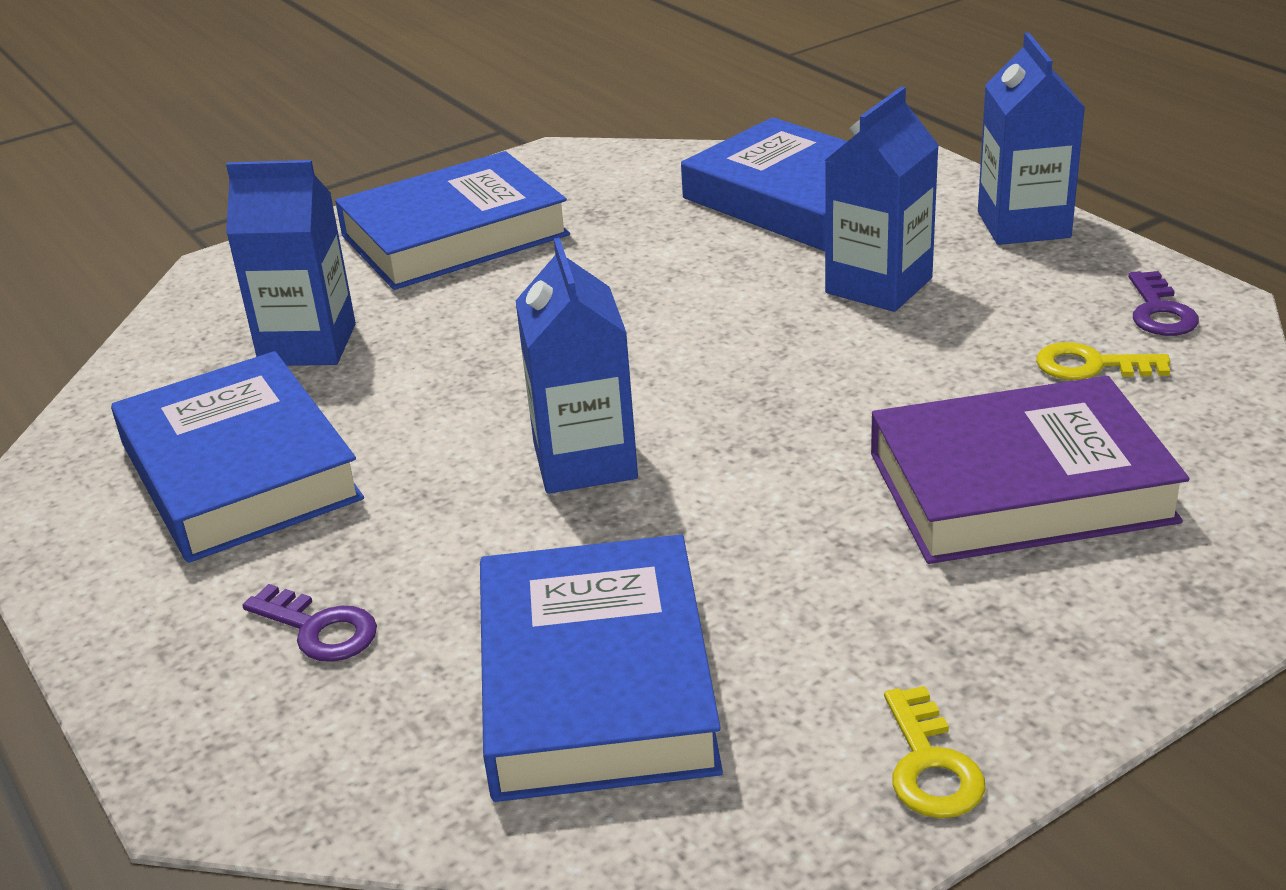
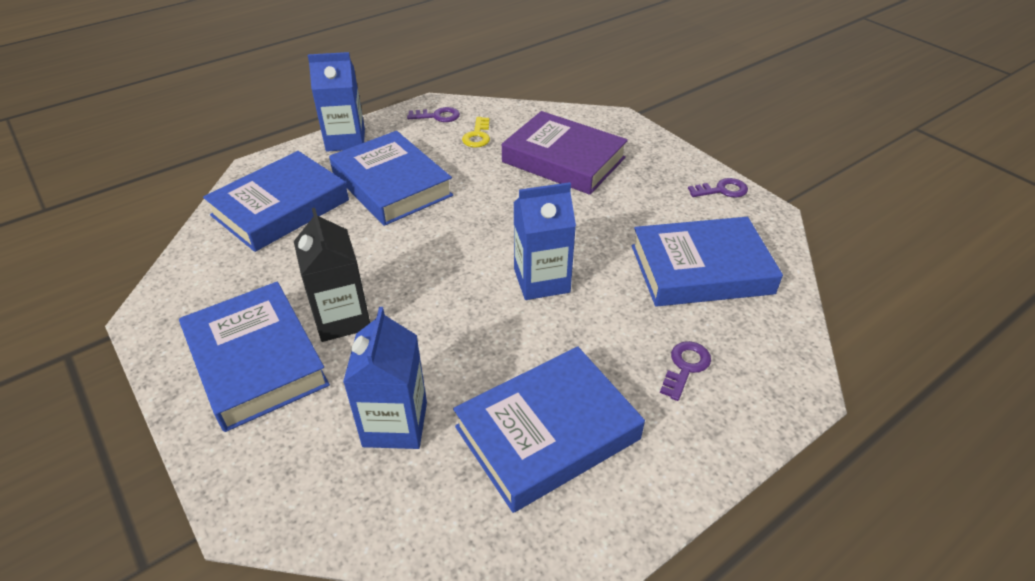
camera: 95 degrees left, 10 degrees up
blue carton [825,86,939,312] -> blue book [329,131,453,226]
purple book [871,376,1190,564] -> purple book turned 45 degrees counterclockwise [502,111,628,195]
yellow key [884,686,986,818] -> purple key [688,178,748,198]
none -> black carton [294,208,370,342]

